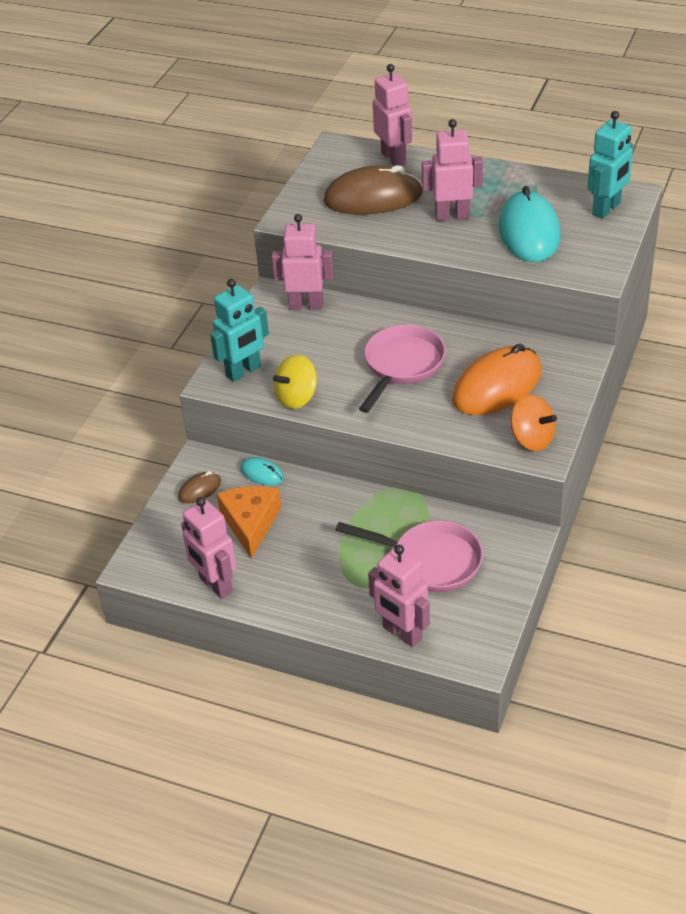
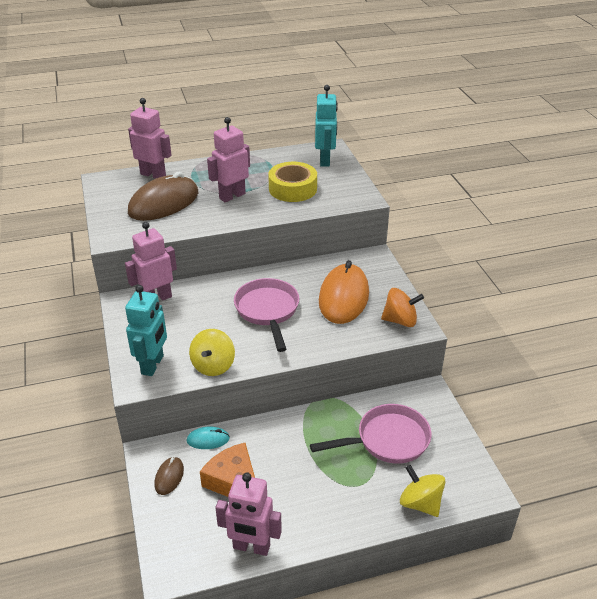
camera: 40 degrees left, 5 degrees down
pink robot [368,545,430,647] -> yellow spinning top [400,465,446,517]
turquoise mouse [499,186,561,262] -> yellow tape [268,162,317,202]

